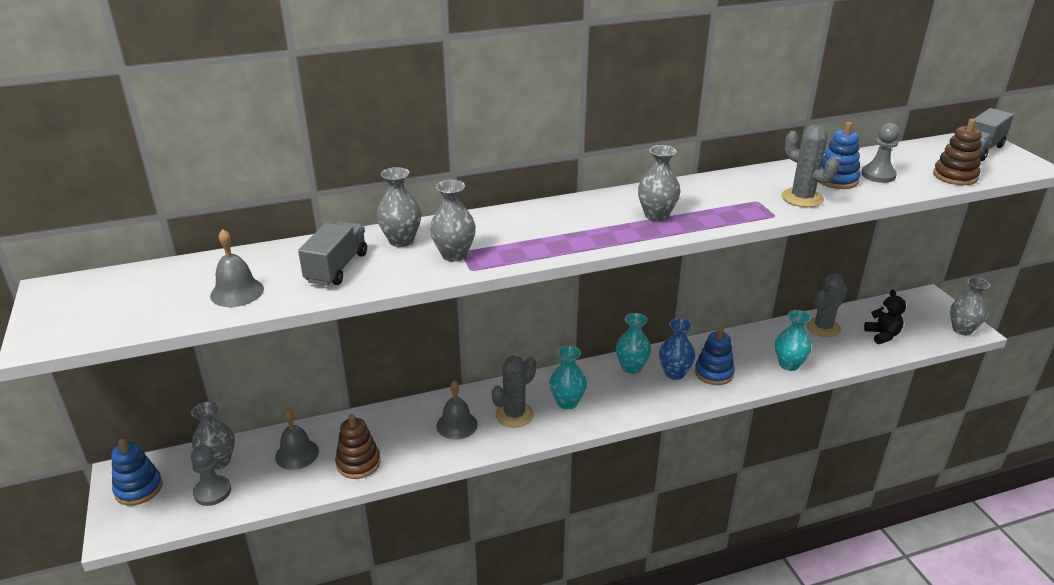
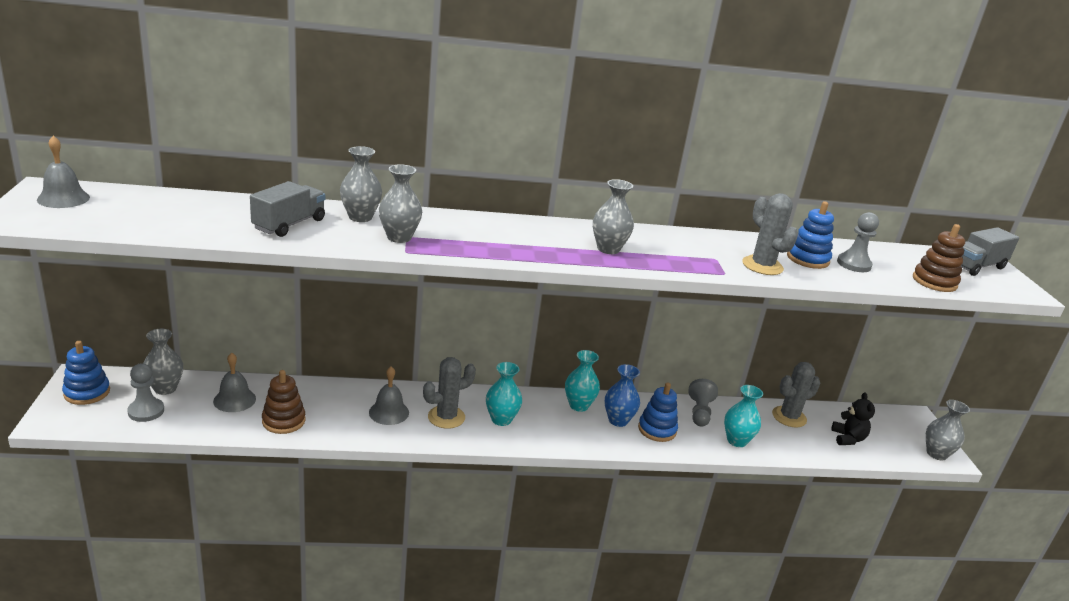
camera: 10 degrees right, 5 degrees down
grey bell [210,229,264,307] -> grey bell moved to [37,136,90,208]
none -> grey pawn [689,379,718,427]

